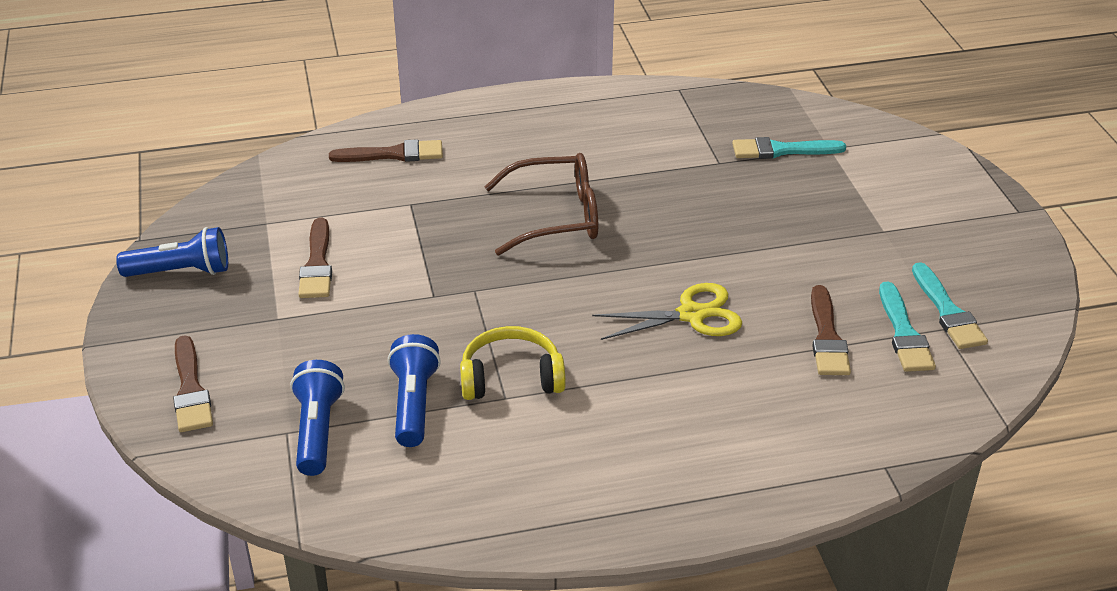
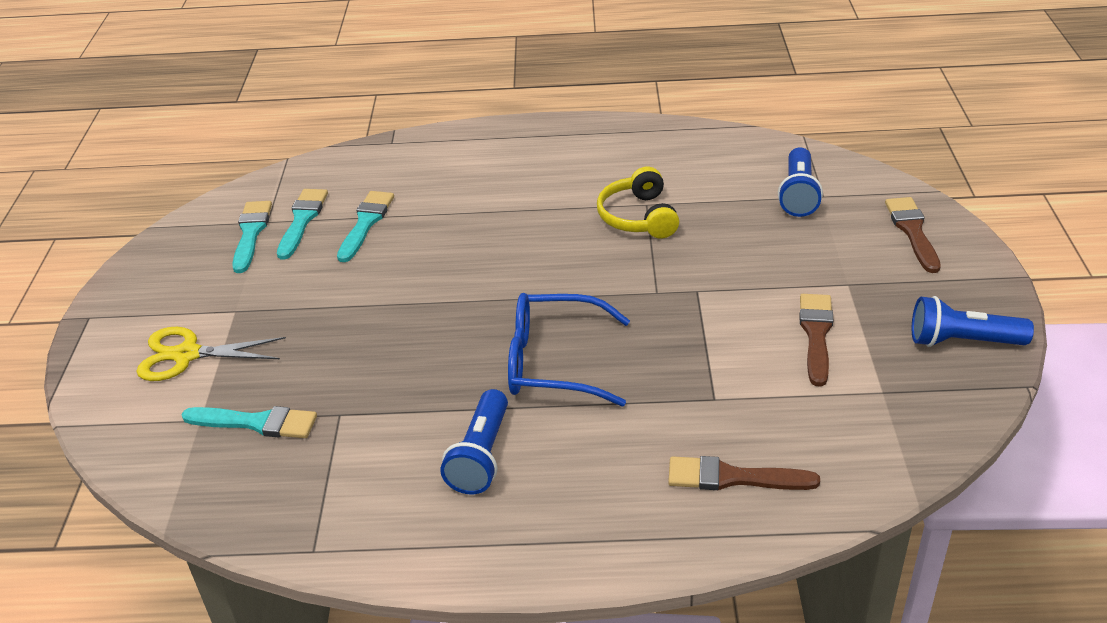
camera: 165 degrees left, 0 degrees up
blue flashlight [388,334,441,447] -> blue flashlight moved to [440,389,508,494]
yellow headphones [460,326,566,400] -> yellow headphones turned 75 degrees clockwise [597,167,679,239]
brown glasses [485,153,598,255] -> blue glasses [508,293,630,406]
yellow scissors [592,283,742,340] -> yellow scissors moved to [136,327,286,381]
brown brush [811,285,851,375] -> turquoise brush [337,191,394,262]

